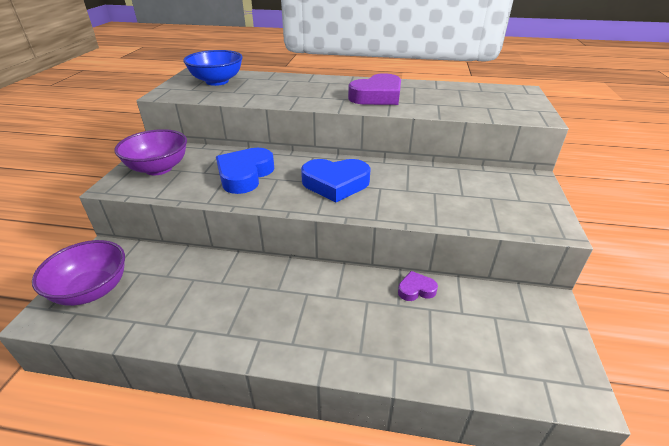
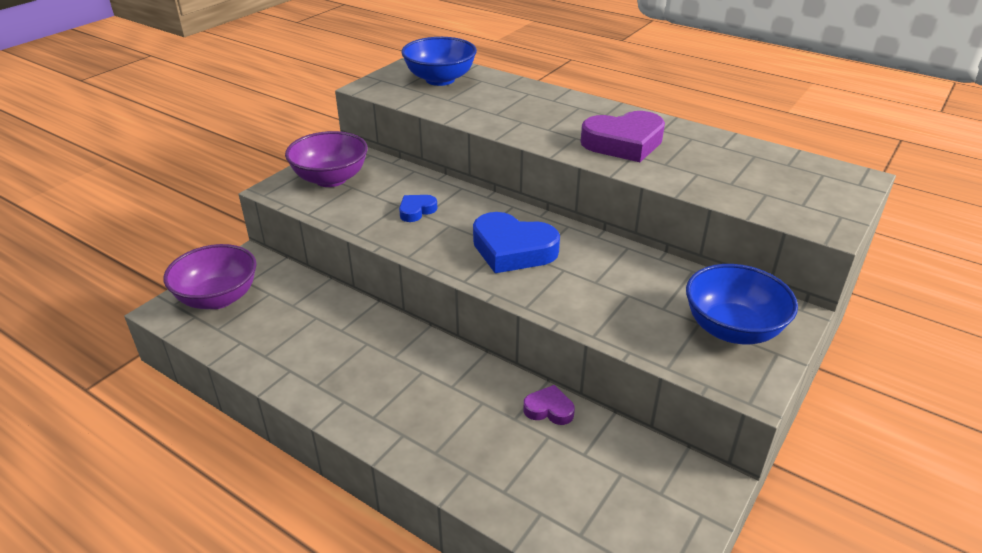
camera: 25 degrees right, 0 degrees up
blue heart [216,148,275,194] -> blue heart [399,195,437,222], size x0.50
none -> blue bowl [686,264,798,344]

